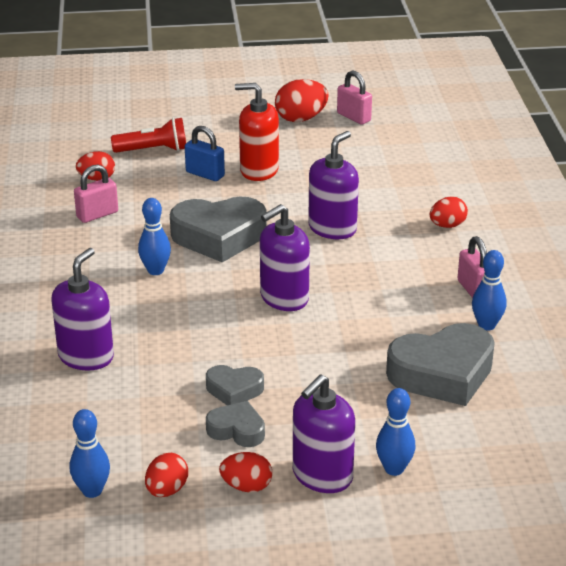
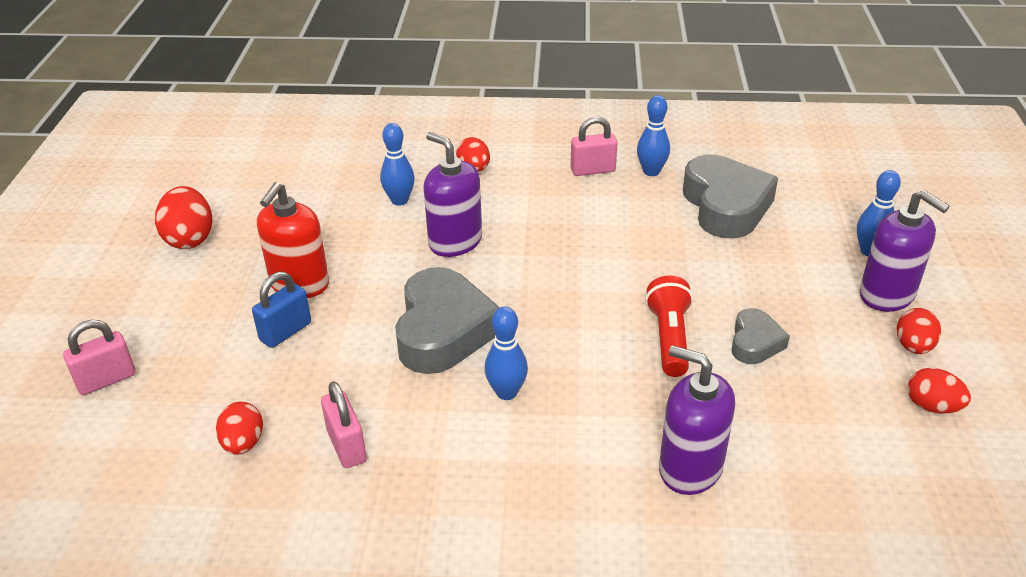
camera: 80 degrees left, 5 degrees up
blue bowling pin [70,409,110,498] -> blue bowling pin moved to [380,123,415,206]
red flashlight [111,118,186,153] -> red flashlight moved to [645,275,693,377]
grey heart [206,401,265,447] -> none
purple soap dispenser [260,204,310,311] -> none
pink padlock [337,70,372,125] -> pink padlock moved to [63,320,136,395]

